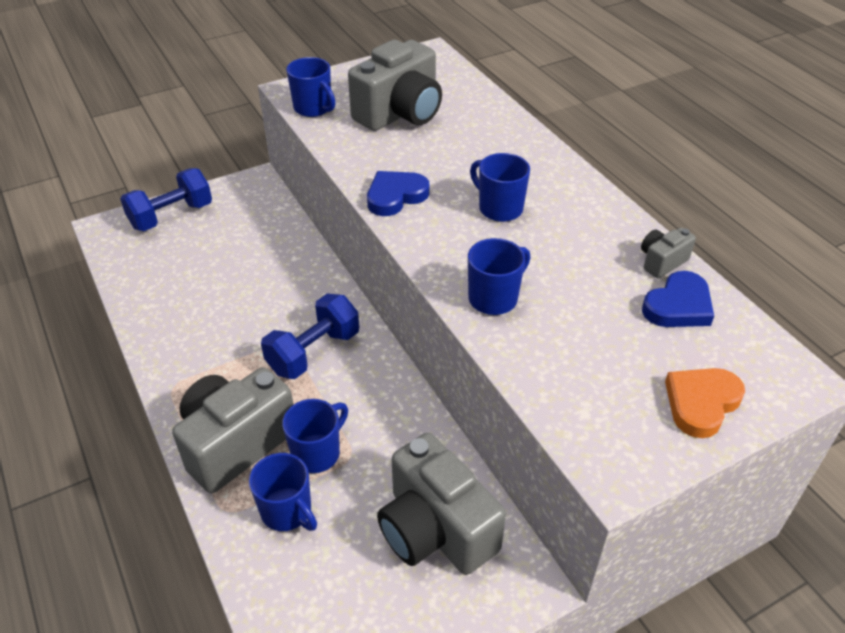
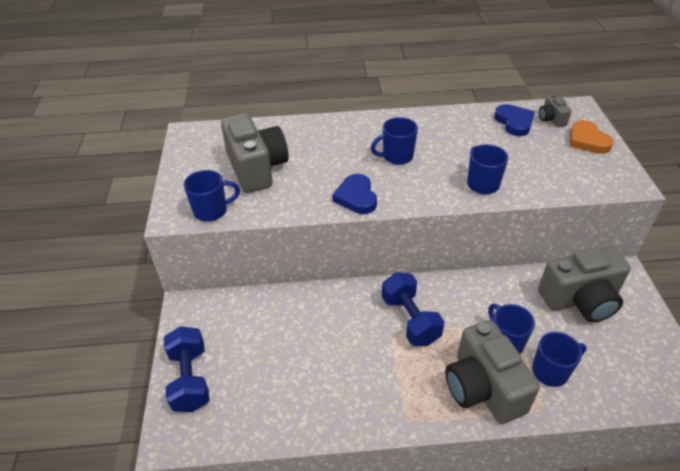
camera: 65 degrees left, 0 degrees up
grey camera [641,228,696,278] -> grey camera moved to [539,94,572,127]

